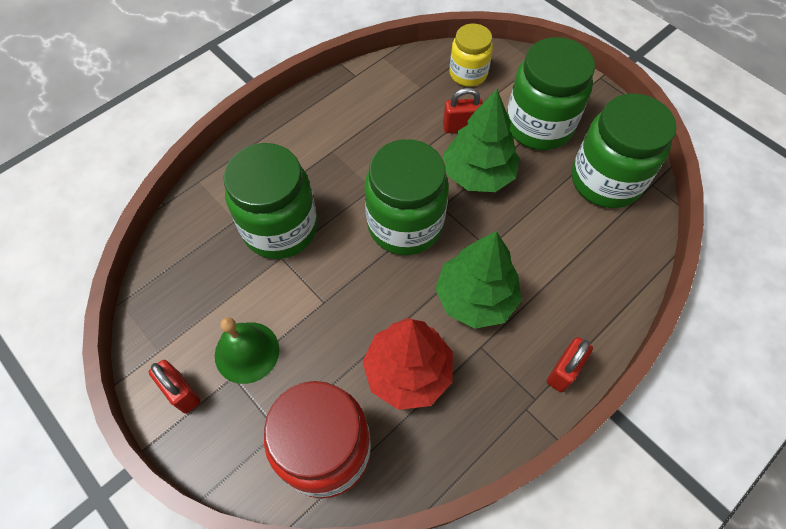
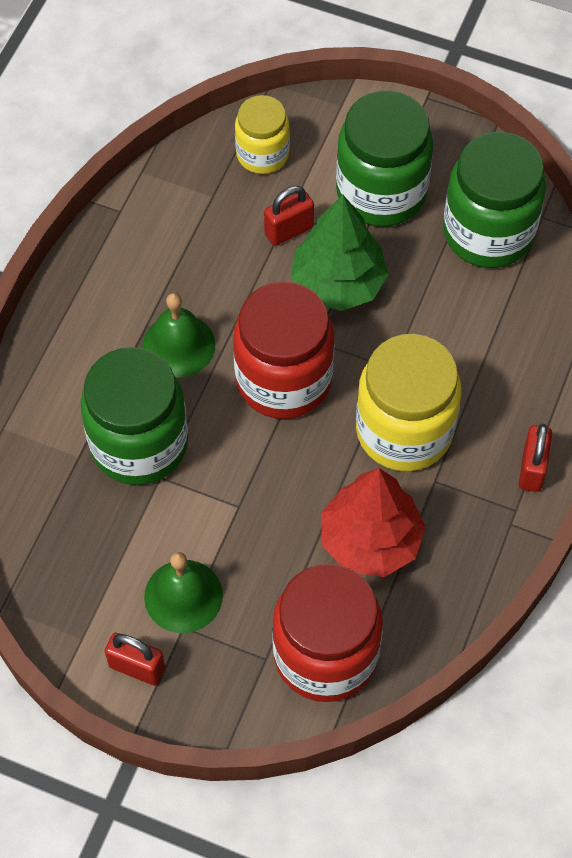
camera: 25 degrees left, 0 degrees up
green jar [364,139,449,255] -> red jar [233,281,335,419]
green tree [435,231,522,329] -> yellow jar [356,334,462,472]
none -> green bell [142,293,215,378]

